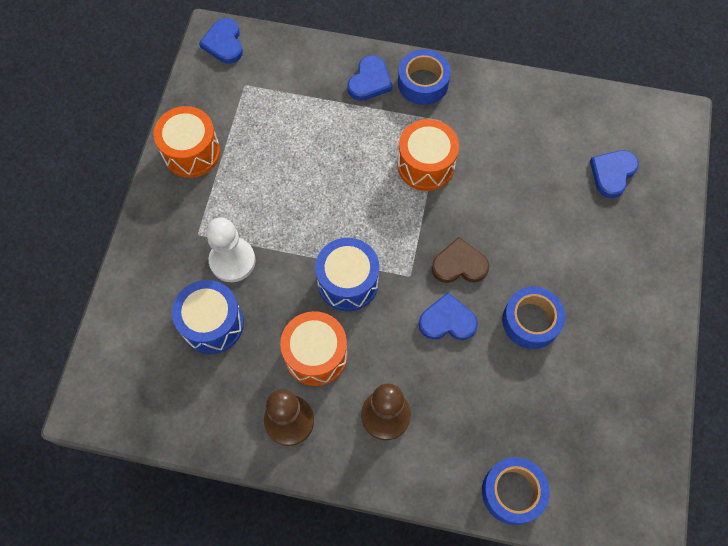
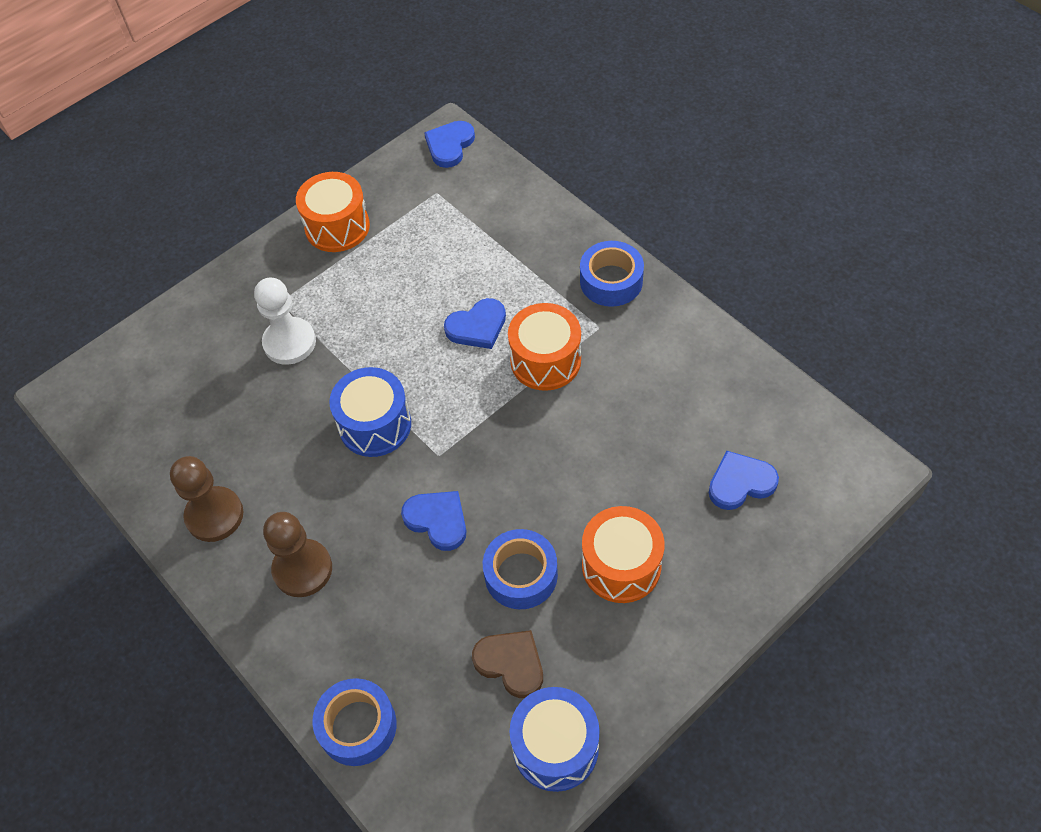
camera: 40 degrees right, 10 degrees down
blue drum [172,280,244,354] -> blue drum moved to [510,687,600,792]
orange drum [280,311,348,386] -> orange drum moved to [582,506,665,603]
blue heart [347,55,392,101] -> blue heart moved to [444,298,506,349]
brown heart [432,237,489,283] -> brown heart moved to [472,630,543,698]

